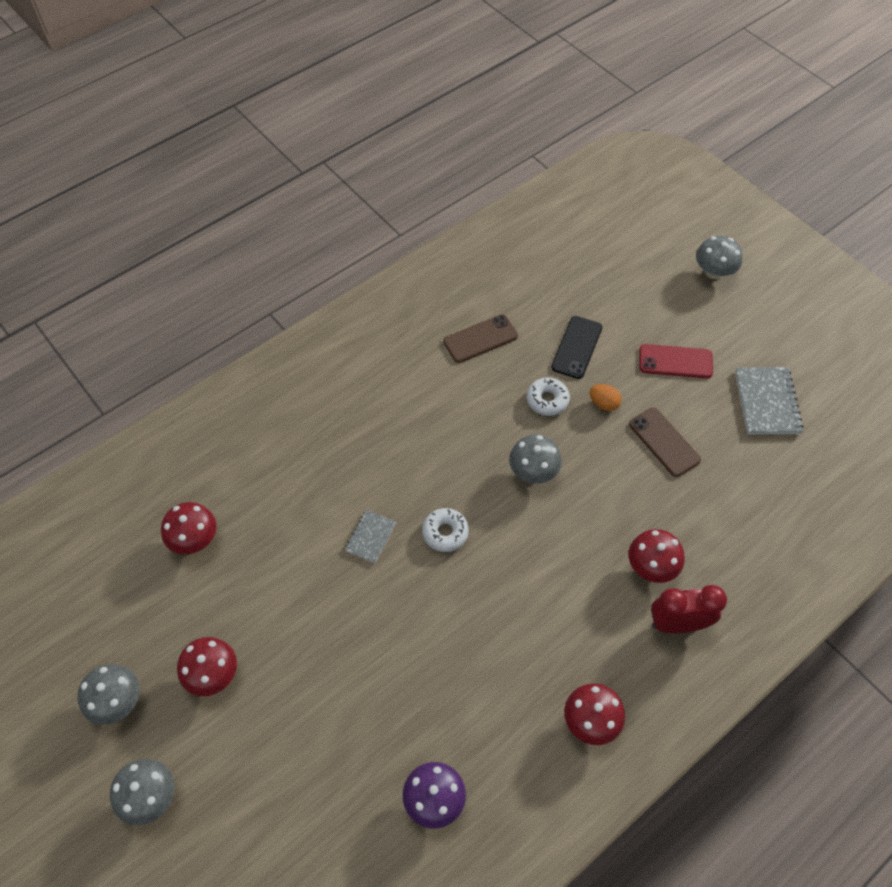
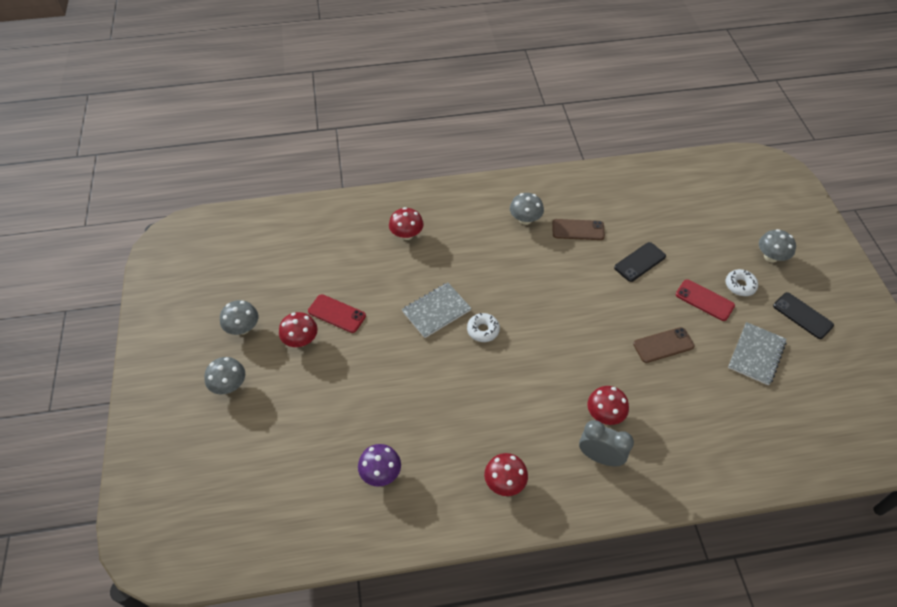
camera: 30 degrees right, 5 degrees down
red mushroom [161,502,217,554] -> red mushroom moved to [389,207,424,240]
grey notebook [345,510,396,563] -> grey notebook [402,283,471,338], size x1.71
grey mushroom [509,434,562,484] -> grey mushroom moved to [510,193,544,225]
white donut [527,378,570,416] -> white donut moved to [726,269,758,296]
orange egg [590,384,622,411] -> none
brown phone [629,408,701,477] -> brown phone turned 75 degrees clockwise [633,327,695,363]
red clock [651,585,727,633] -> grey clock [579,420,634,466]
none -> red phone [308,294,366,333]
none -> black phone [773,292,834,339]

